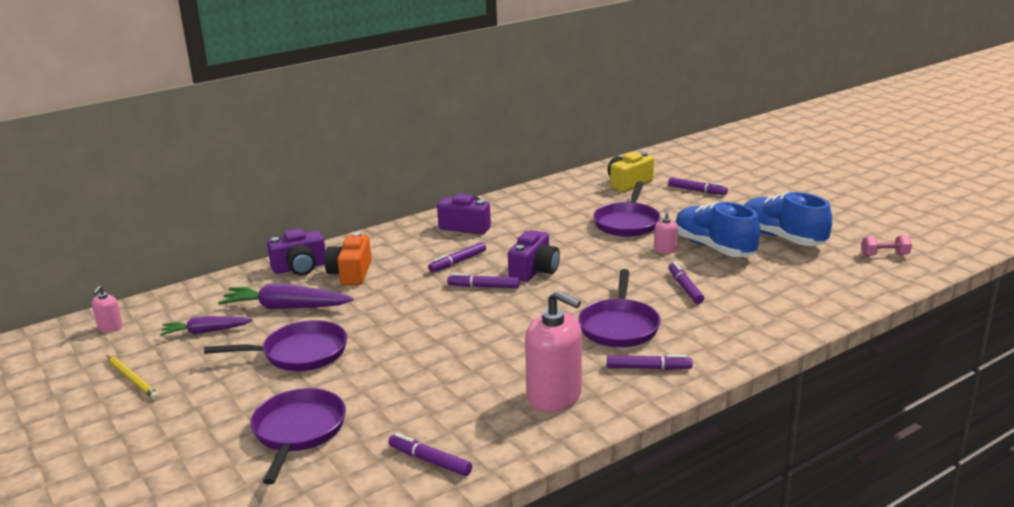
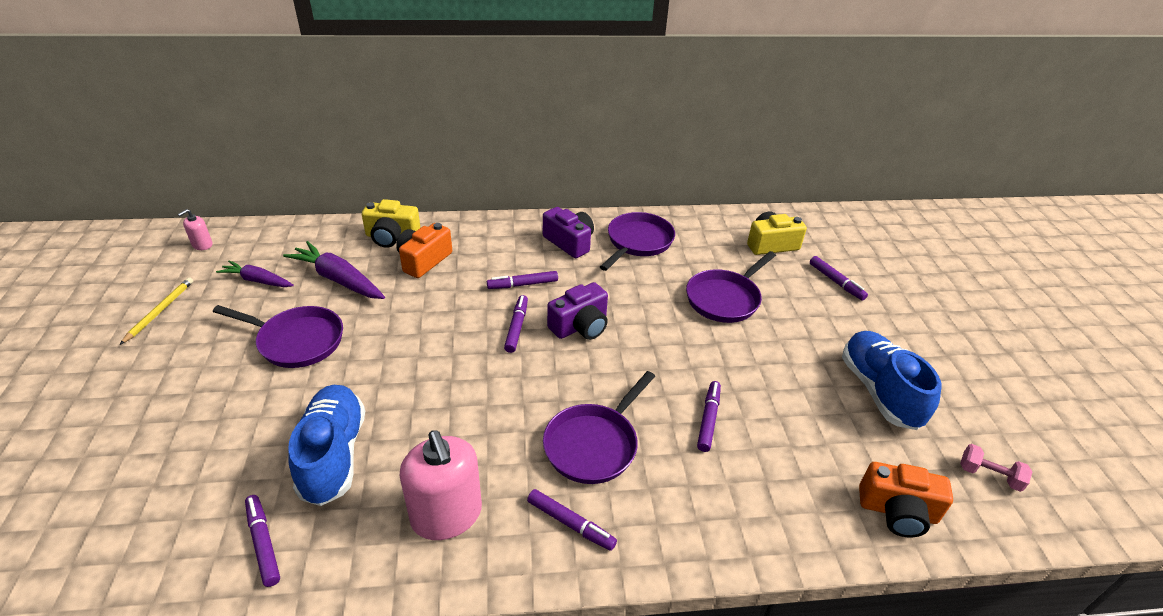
camera: 25 degrees right, 15 degrees up
yellow pencil [107,355,159,400] -> yellow pencil turned 150 degrees counterclockwise [120,277,193,345]
purple pan [250,388,346,485] -> purple pan moved to [600,212,675,271]
purple camera [267,228,325,276] -> yellow camera [362,199,421,248]
purple marker [447,273,520,288] -> purple marker turned 60 degrees clockwise [504,295,528,353]
pink soap dispenser [654,208,678,253] -> none
blue shoe [675,202,760,257] -> blue shoe moved to [288,385,365,506]
none -> orange camera [859,462,953,537]

